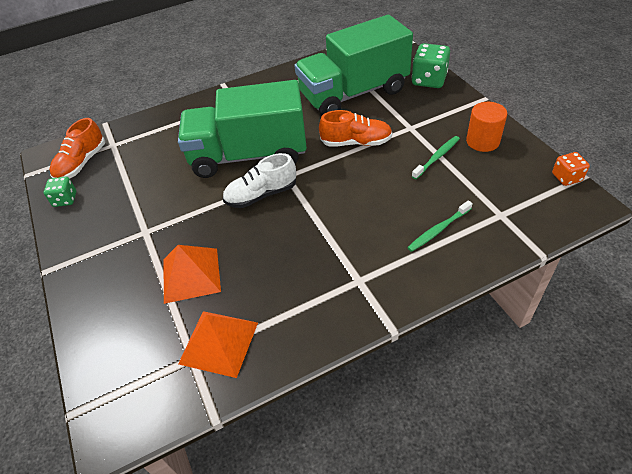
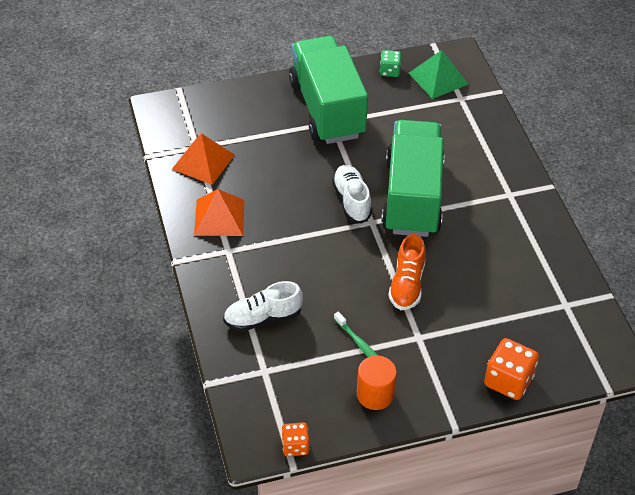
camera: 95 degrees right, 0 degrees up
orange shoe [49,118,105,178] -> green pyramid [409,50,469,99]
orange pyramid [163,245,221,304] -> orange pyramid moved to [194,189,245,236]
green truck [294,15,413,115] -> green truck moved to [289,36,368,144]
green toothbrush [407,200,473,252] -> white shoe [223,281,303,331]
green dice [412,43,450,88] -> orange dice [484,338,539,400]

